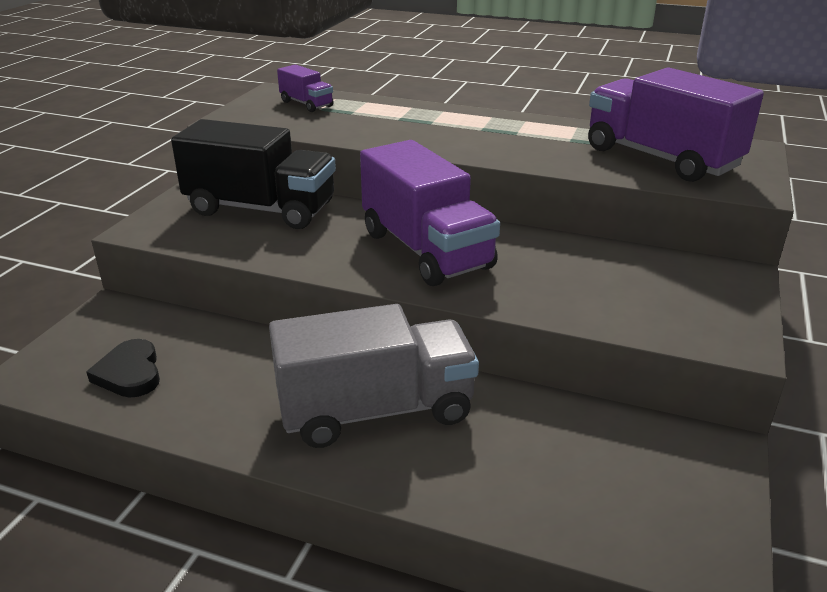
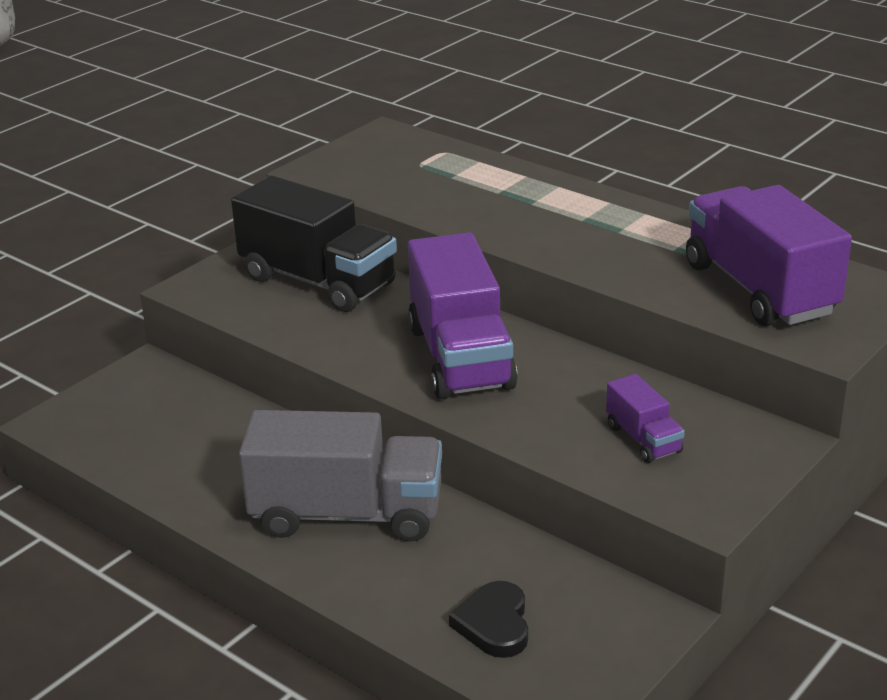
camera: 20 degrees right, 0 degrees up
black heart [86,339,160,398] -> black heart moved to [449,581,528,658]
purple truck [277,65,334,112] -> purple truck moved to [606,374,685,463]

